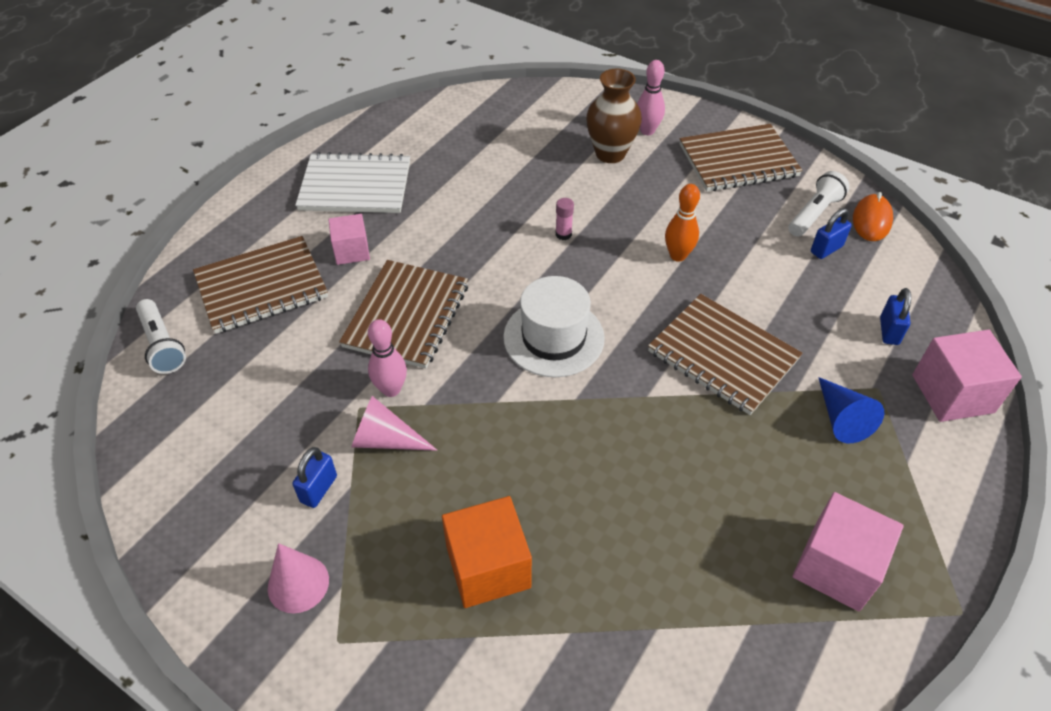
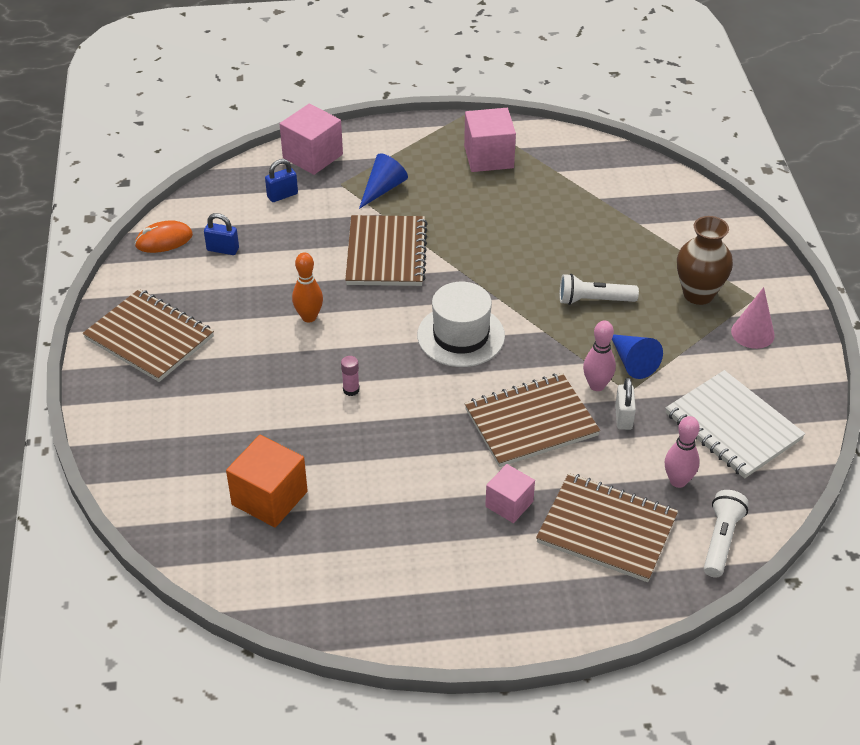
camera: 130 degrees left, 5 degrees down
blue padlock [293,447,337,508] -> none
white notebook [295,152,410,213] -> white notebook moved to [665,370,805,478]
pink cone [352,396,438,451] -> blue cone [612,334,663,379]
orange cube [442,496,532,608] -> orange cube moved to [226,435,308,528]
brown vase [586,69,642,163] -> brown vase moved to [677,216,733,305]
pink bowling pin [637,60,665,135] -> pink bowling pin moved to [665,416,700,488]
white flashlight [788,171,850,237] -> white flashlight moved to [560,274,639,305]
none -> white padlock [615,378,636,430]

